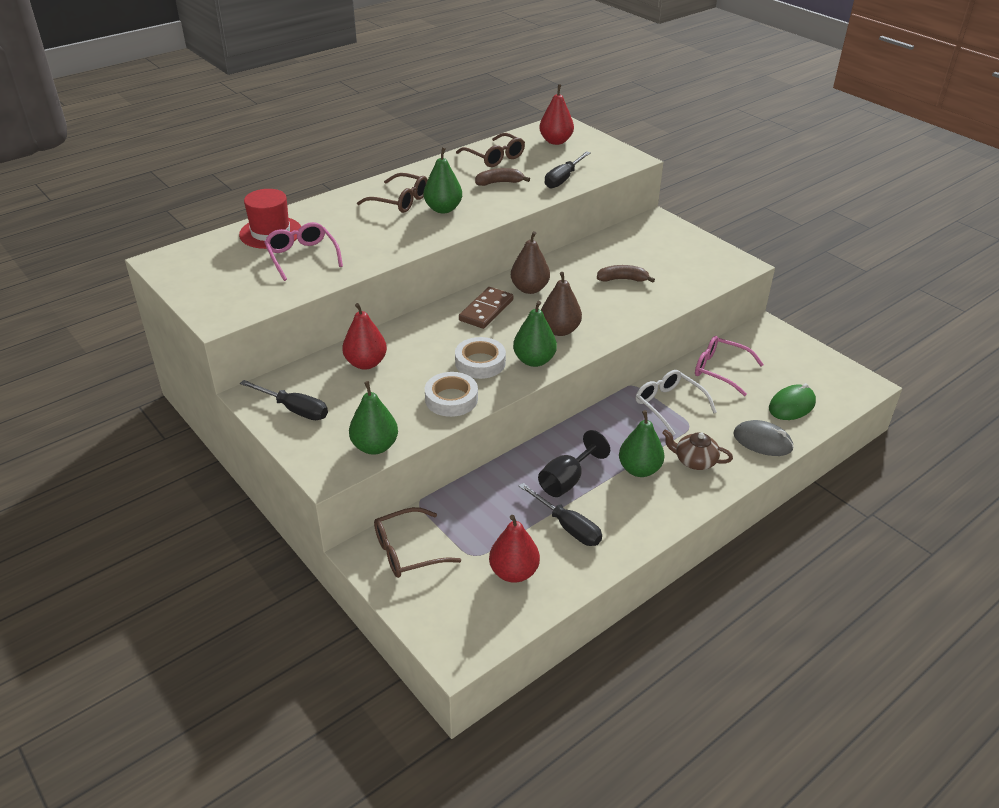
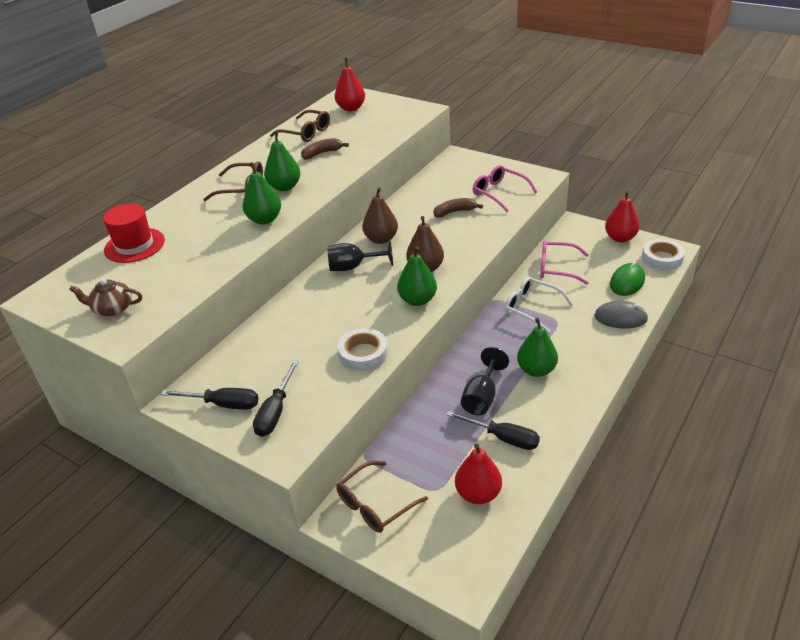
camera: 15 degrees left, 0 degrees up
pink glasses [264,222,343,281] -> pink glasses moved to [473,165,537,212]
red pear [342,303,387,370] -> red pear moved to [605,191,639,243]
green pear [349,381,398,455] -> green pear moved to [243,162,281,224]
white tape [455,337,506,379] -> white tape moved to [642,239,685,271]
brown domino [459,287,514,329] -> black goblet [327,239,393,271]
black screwdriver [545,151,591,189] -> black screwdriver moved to [253,360,299,437]
brown teapot [662,429,733,470] -> brown teapot moved to [69,279,142,316]

